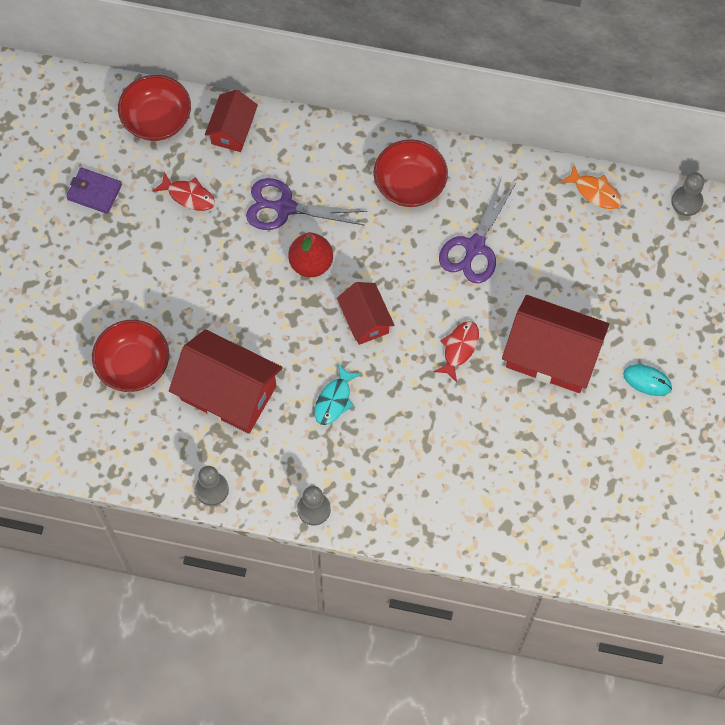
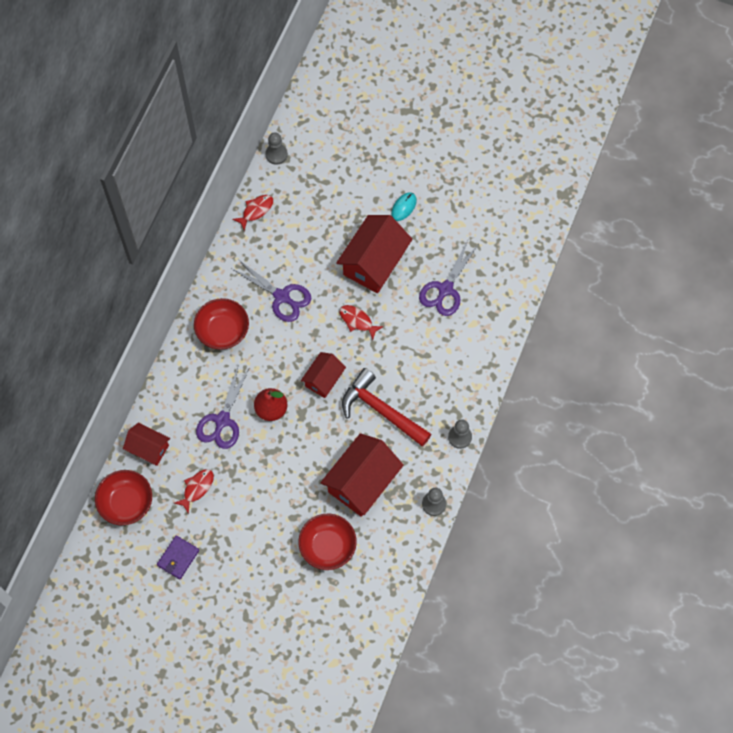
camera: 80 degrees left, 0 degrees up
turquoise fish [315,364,361,425] -> red hammer [342,368,431,447]
red house [337,282,394,345] -> red house turned 45 degrees counterclockwise [301,352,346,398]
orange fish [560,165,621,209] -> red fish [232,195,273,231]
none -> purple scissors [419,240,478,316]

